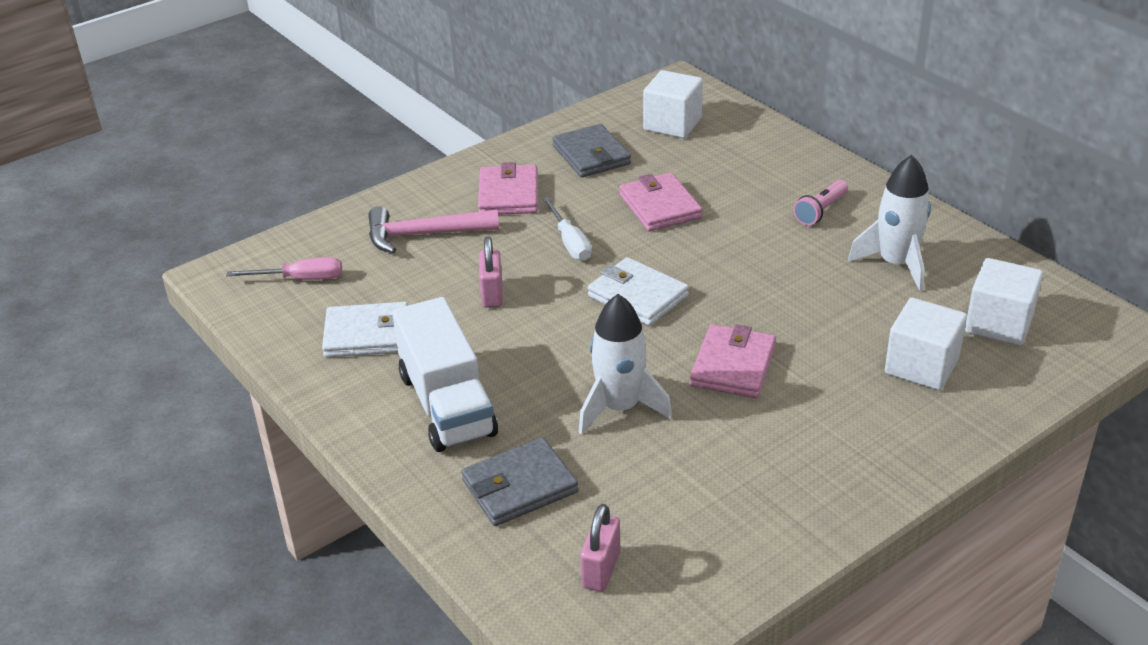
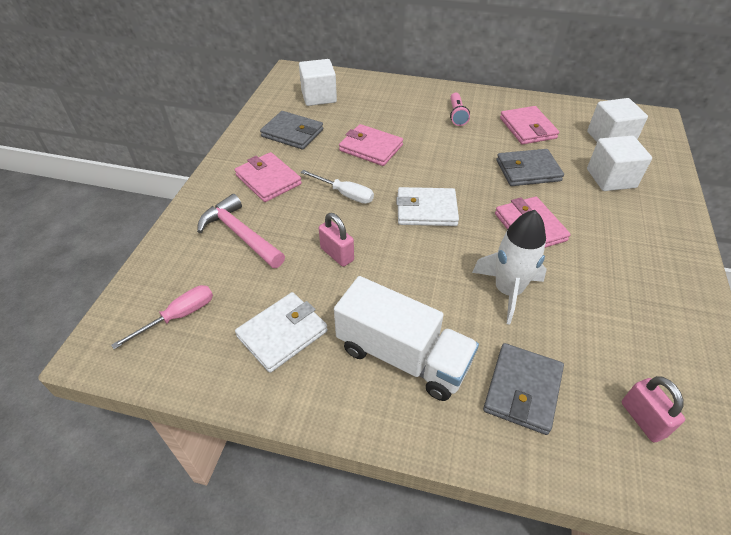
camera: 40 degrees left, 10 degrees up
pink hammer [368,206,499,253] -> pink hammer turned 90 degrees clockwise [197,194,285,268]
white rocket [848,155,931,291] -> pink wallet [500,106,559,145]
none -> grey wallet [496,149,564,186]

